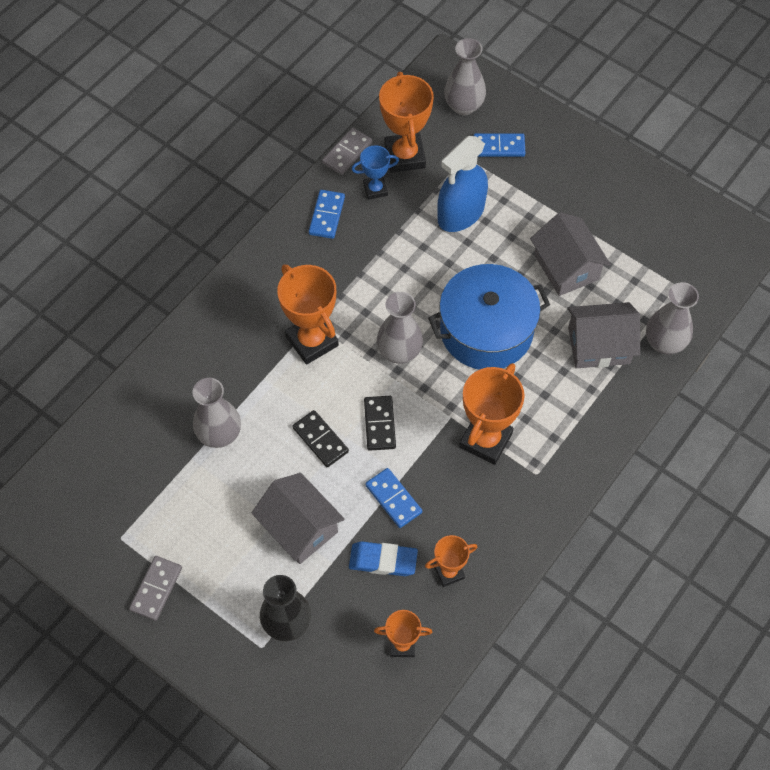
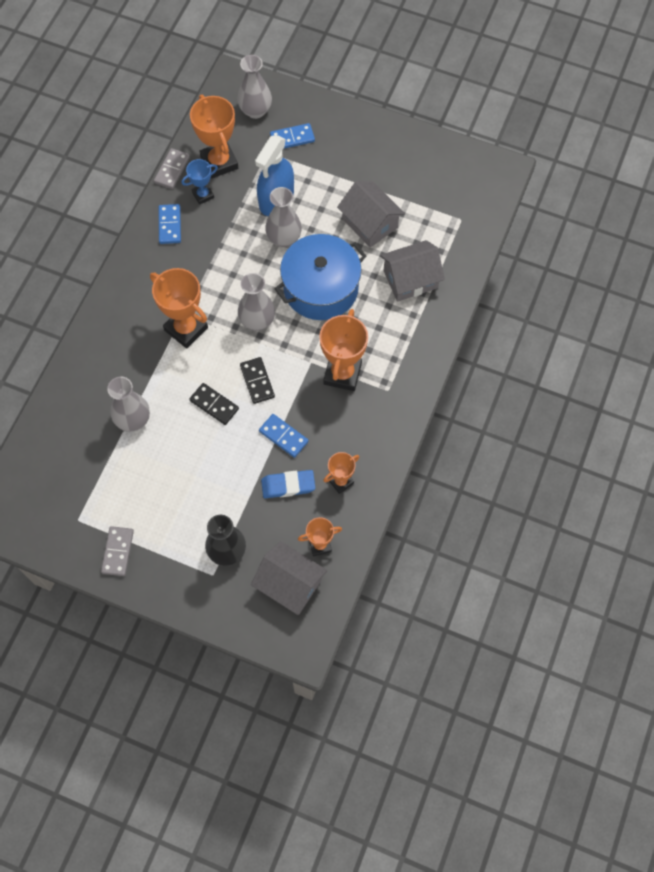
camera: 15 degrees left, 5 degrees up
grey house [252,473,345,564] -> grey house moved to [251,541,327,615]
grey vase [646,282,699,354] -> grey vase moved to [265,187,302,247]

